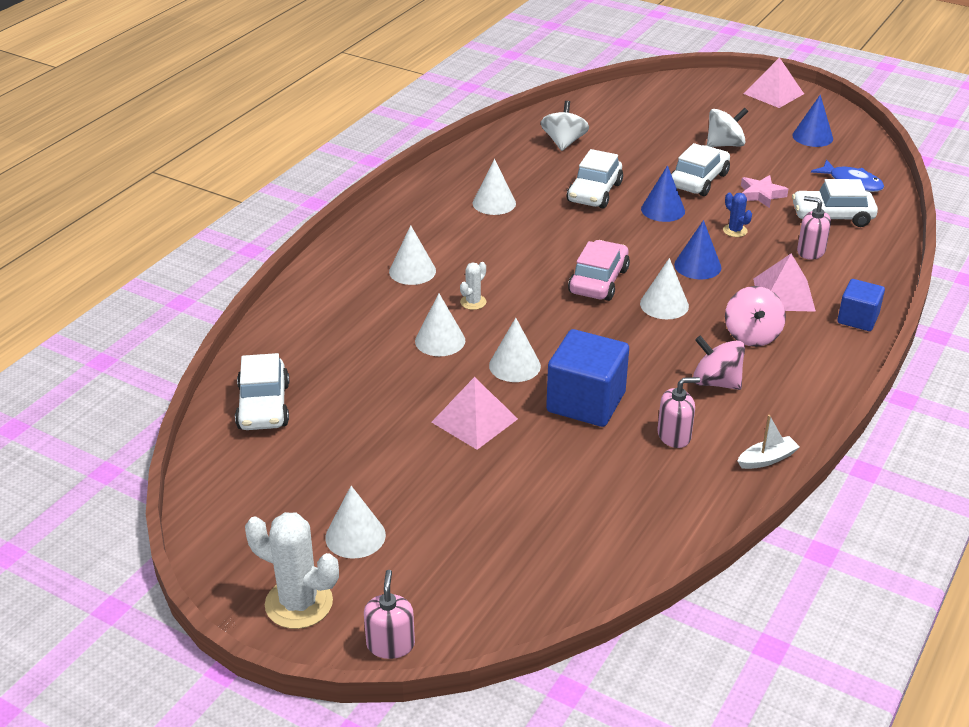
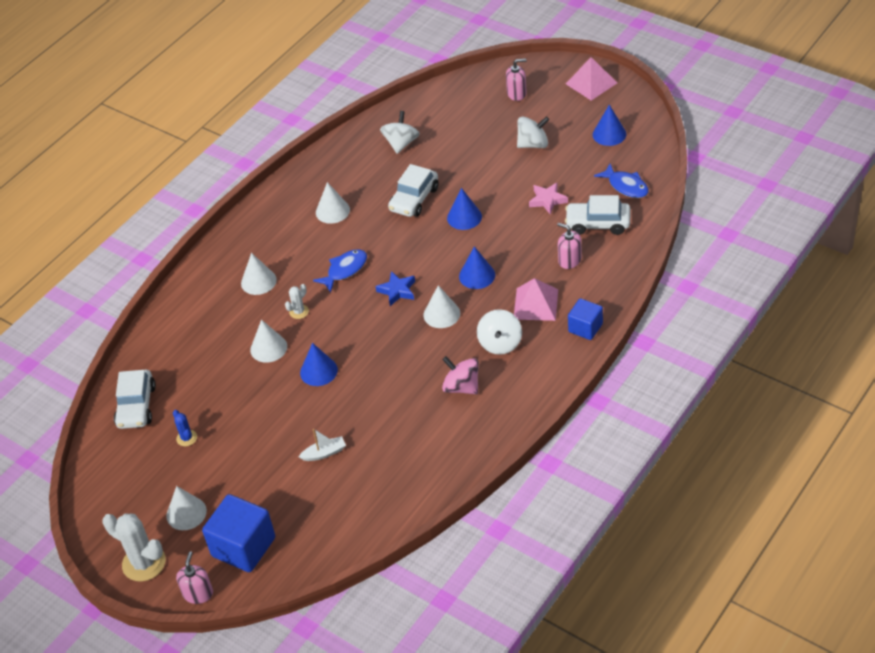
camera: 10 degrees right, 10 degrees up
pink pyramid [431,377,518,450] -> none
white cone [489,318,541,382] -> blue cone [300,343,338,386]
blue cube [546,329,629,427] -> blue cube moved to [202,494,275,572]
pink car [568,240,630,301] -> blue star [375,271,415,306]
pink soap dispenser [657,377,700,448] -> pink soap dispenser moved to [506,59,527,101]
white car [671,143,730,196] -> none
blue cactus [723,193,752,237] -> blue cactus moved to [173,410,197,446]
pink spinning top [725,286,786,347] -> white spinning top [477,309,522,355]
white boat [738,415,800,469] -> white boat moved to [299,429,346,461]
none -> blue fish [313,249,367,293]

